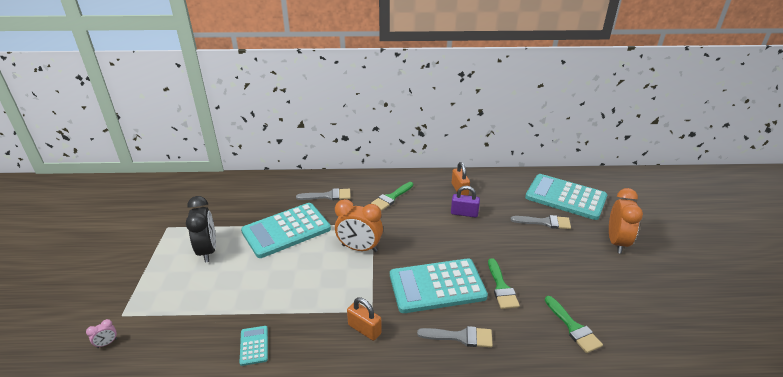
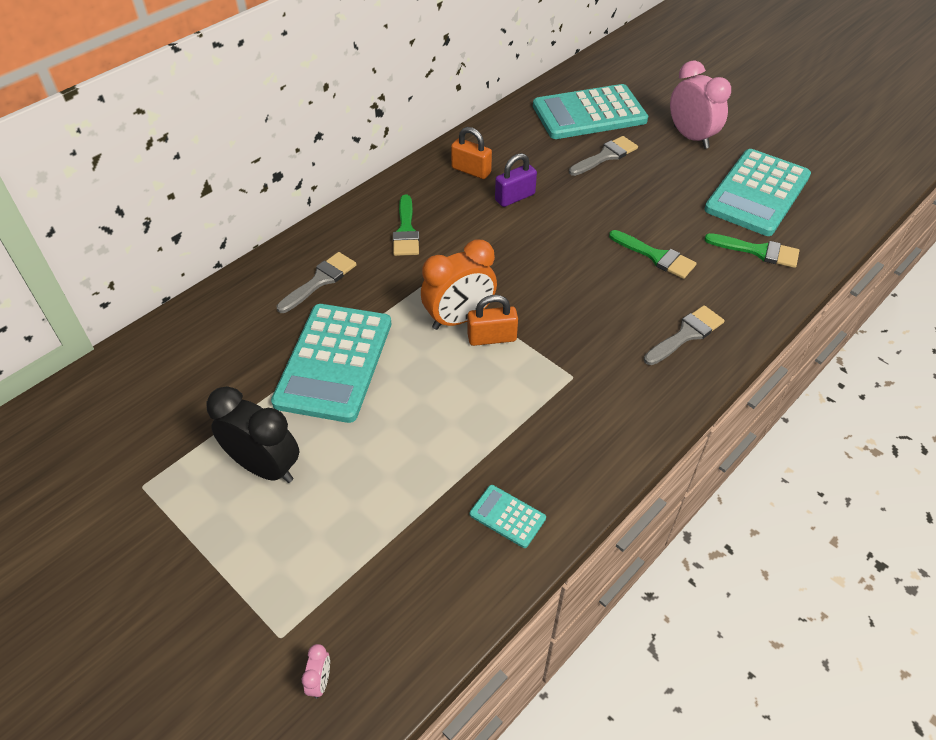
camera: 45 degrees left, 15 degrees up
orange padlock [347,298,382,341] -> orange padlock moved to [468,295,518,346]
turquoise calculator [390,258,488,313] -> turquoise calculator moved to [704,149,811,236]
orange clock [609,188,643,254] -> pink clock [670,60,731,149]

